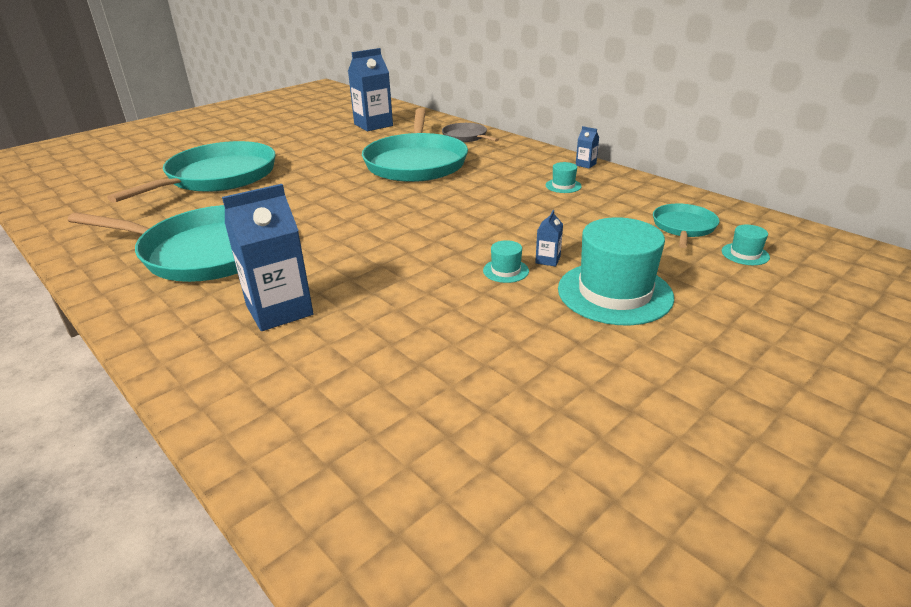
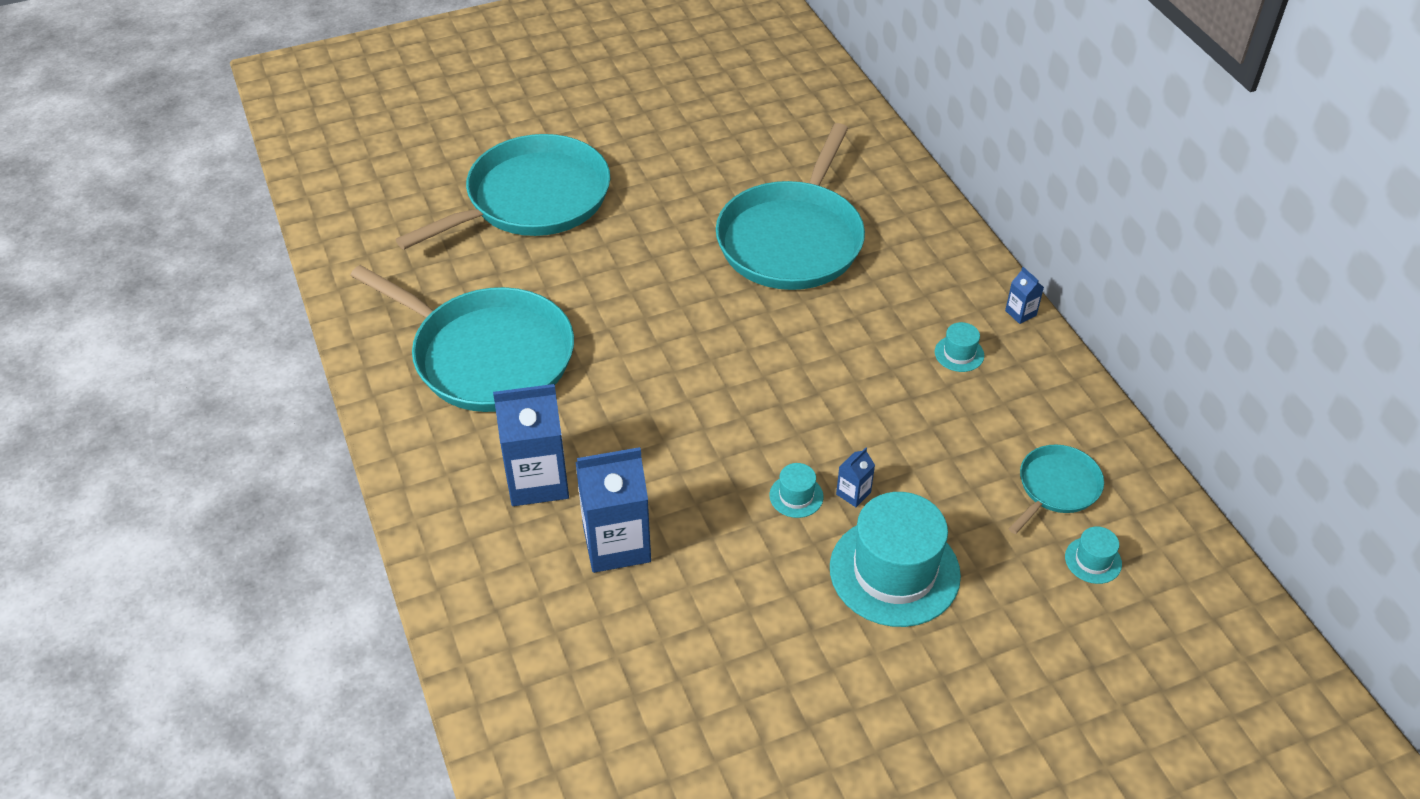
camera: 20 degrees right, 15 degrees up
blue carton [348,48,393,131] -> blue carton moved to [576,447,651,573]
grey pan [442,123,499,142] -> none

